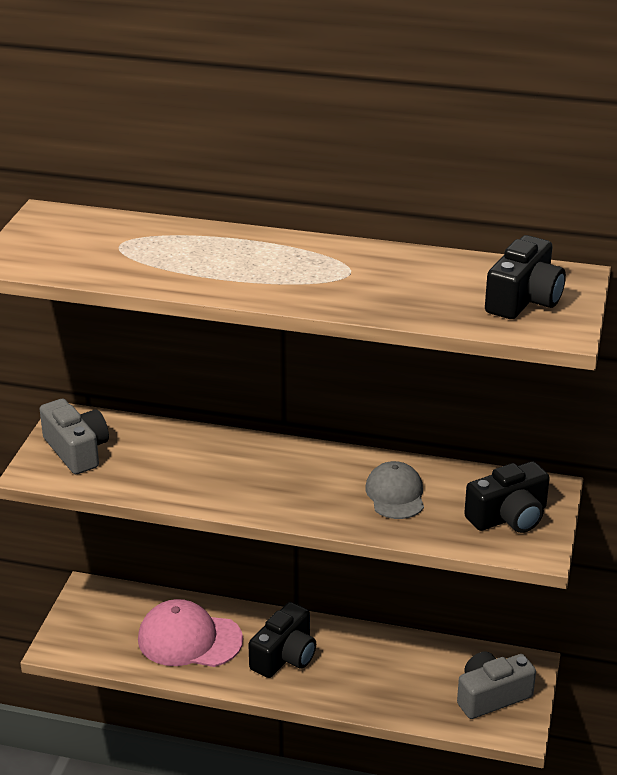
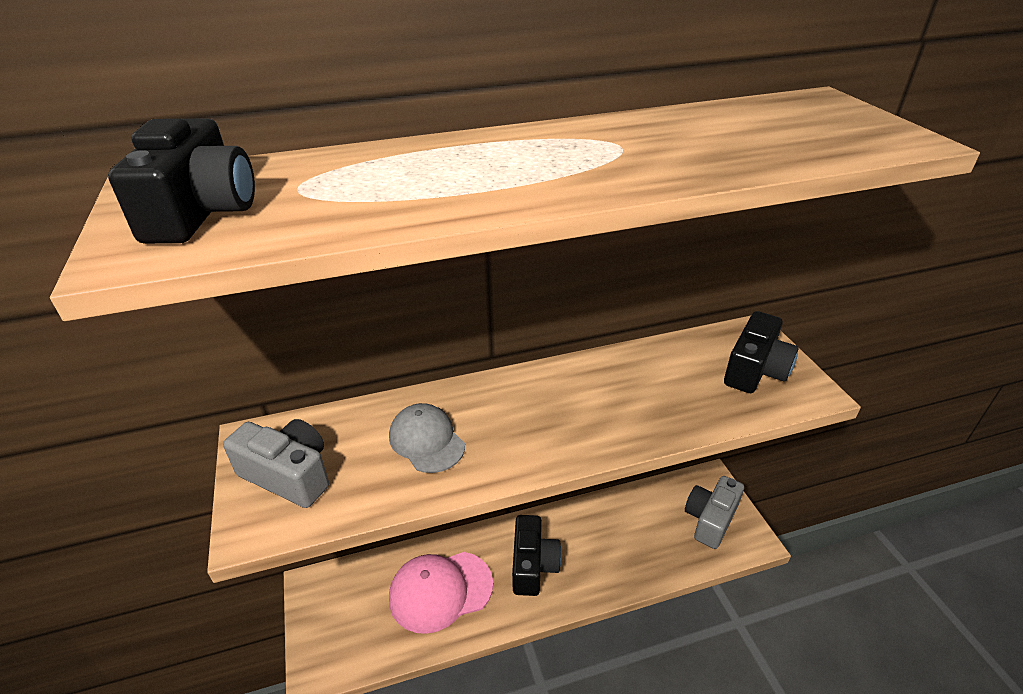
camera: 30 degrees left, 5 degrees up
grey cap [365,461,424,519] -> grey cap moved to [389,403,465,473]
black camera [485,235,566,319] -> black camera moved to [108,118,255,244]

